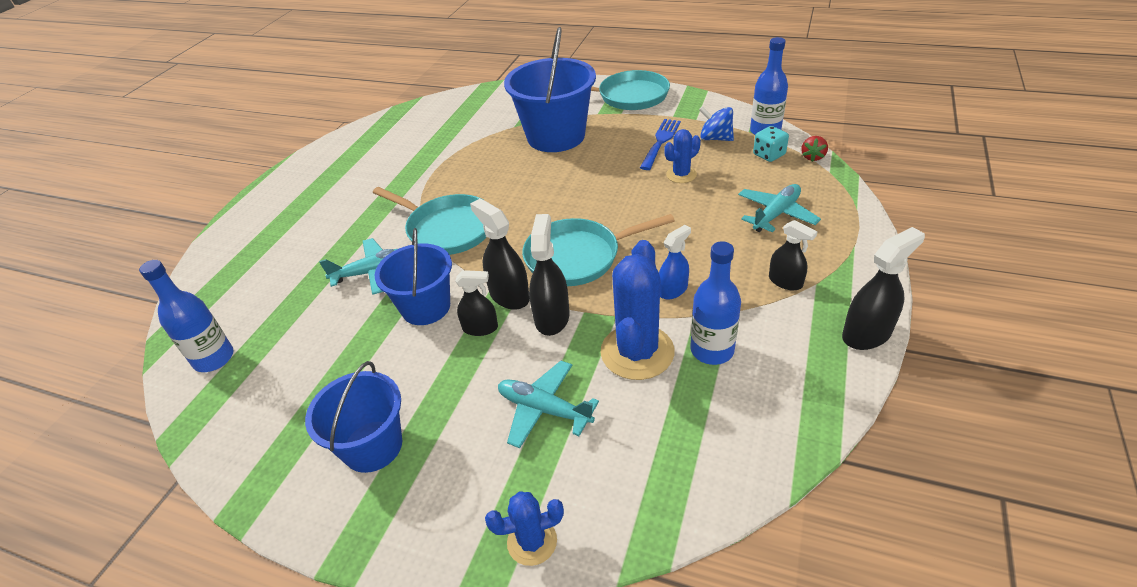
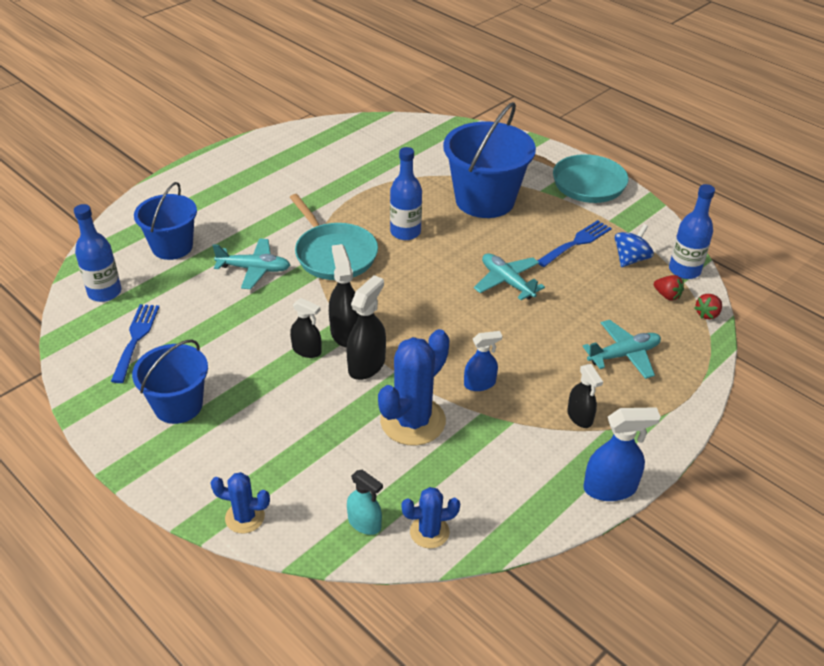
camera: 20 degrees right, 0 degrees up
blue bucket [374,228,452,325] -> blue bucket moved to [134,182,197,260]
turquoise plane [498,361,599,448] -> turquoise plane moved to [474,253,545,300]
turquoise pan [522,214,675,286] -> none
blue cactus [664,129,701,183] -> blue cactus moved to [401,487,460,548]
blue bottle [691,241,741,365] -> blue bottle moved to [390,147,422,240]
blue spinning top [699,106,734,141] -> blue spinning top turned 75 degrees clockwise [615,224,654,267]
turquoise dice [753,126,789,162] -> red strawberry [654,275,684,301]
black spray bottle [842,227,925,350] -> blue spray bottle [583,407,661,501]
none -> blue fork [111,304,159,383]
none -> turquoise spray bottle [347,470,383,535]

